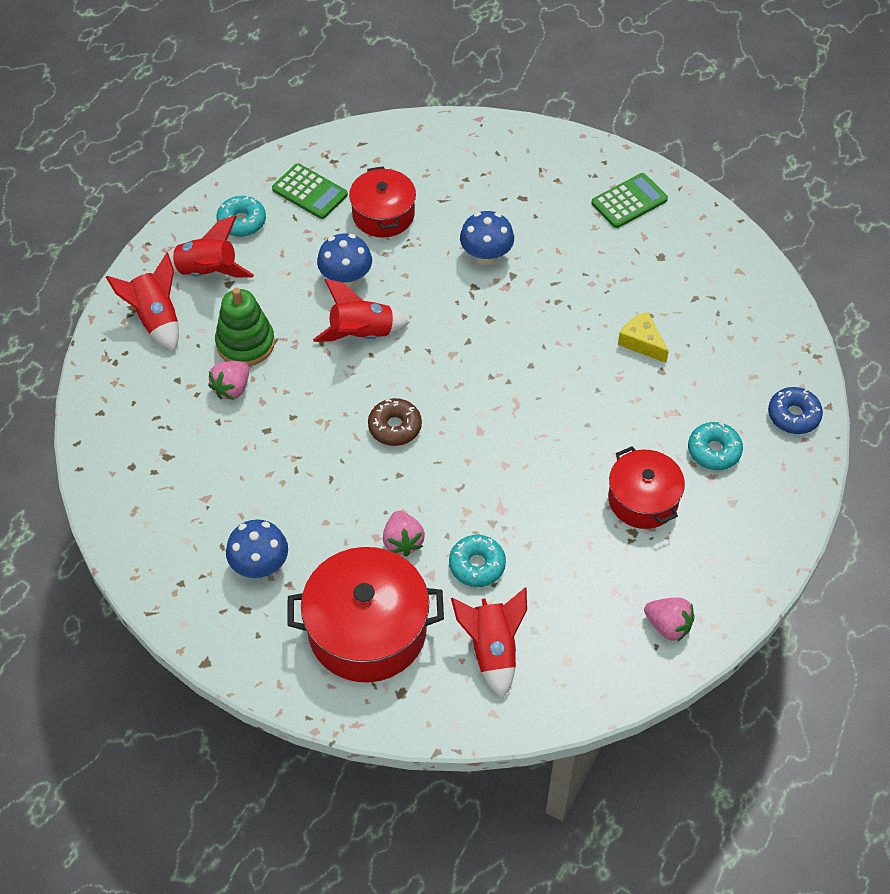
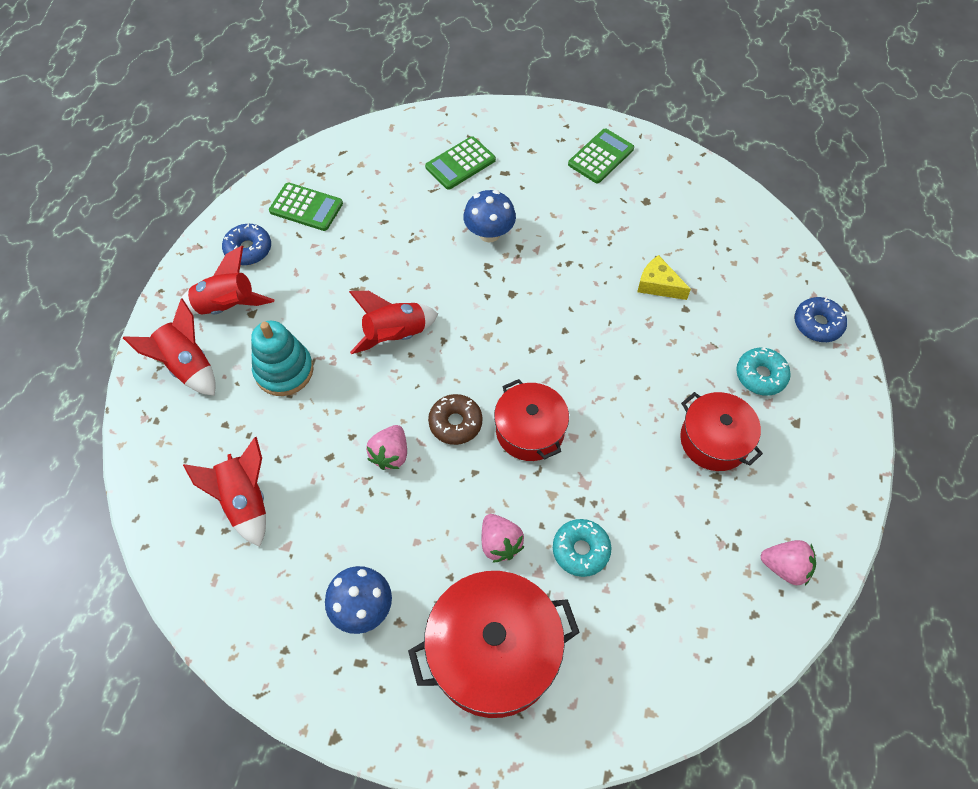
camera: 15 degrees left, 5 degrees up
pink strawberry [208,361,249,400] -> pink strawberry moved to [366,425,407,470]
green stacking toy [215,288,275,366] -> turquoise stacking toy [251,321,314,396]
turquoise donut [216,196,266,237] -> blue donut [222,223,271,265]
blue mushroom [317,234,372,287] -> none
red pot [349,166,416,238] -> red pot moved to [494,379,569,461]
red rocket [451,587,527,699] -> red rocket moved to [183,437,266,547]
none -> green calculator [425,136,496,190]

